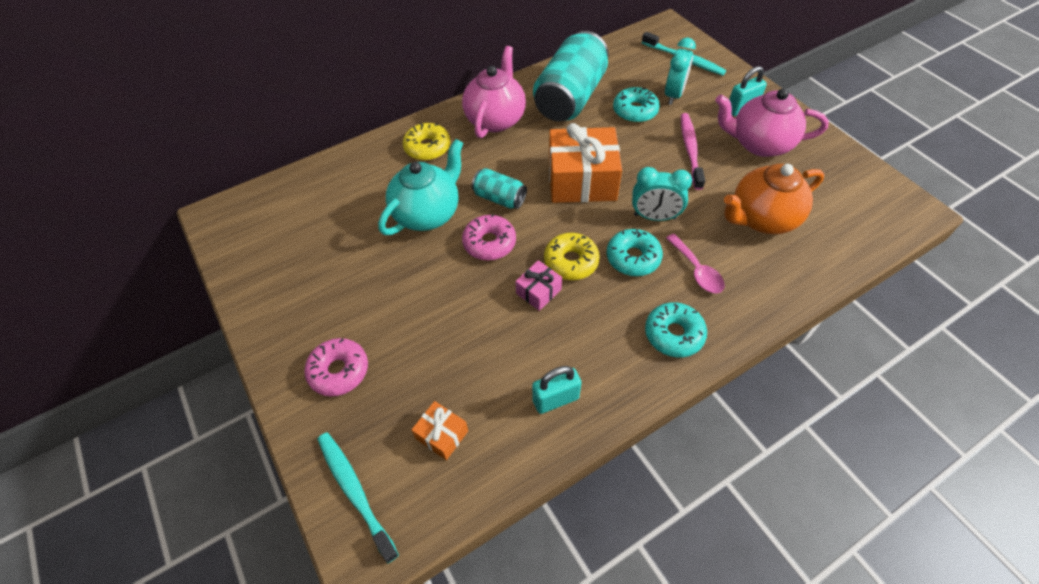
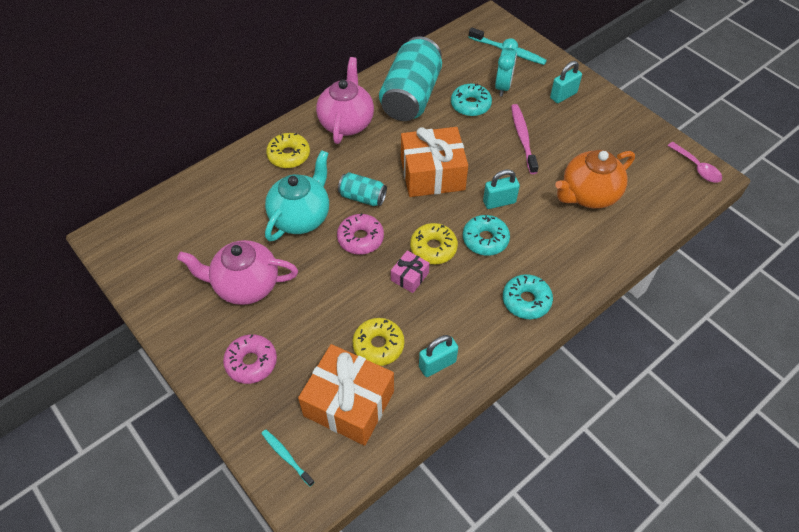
camera: 10 degrees left, 0 degrees up
turquoise toothbrush [317,432,399,563] -> turquoise toothbrush [261,429,314,487], size x0.62
orange gift [411,401,468,460] -> orange gift [298,344,394,446], size x2.14
turquoise clock [632,167,692,221] -> turquoise padlock [483,169,520,209]
pink spoon [666,234,725,293] -> pink spoon moved to [667,142,722,183]
pink teapot [715,88,829,157] -> pink teapot moved to [177,240,298,305]
none -> yellow donut [353,318,404,366]

